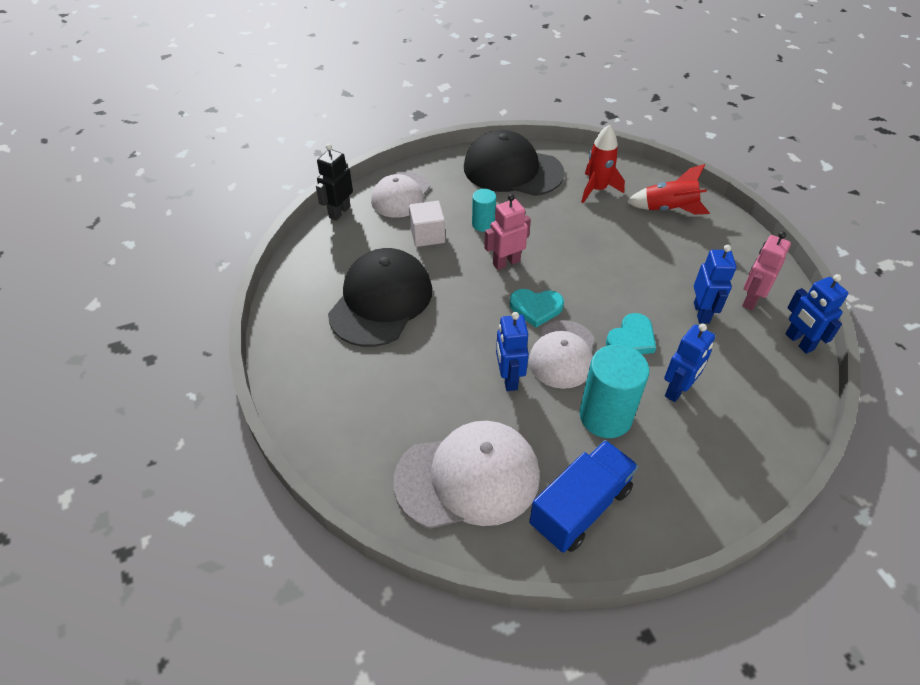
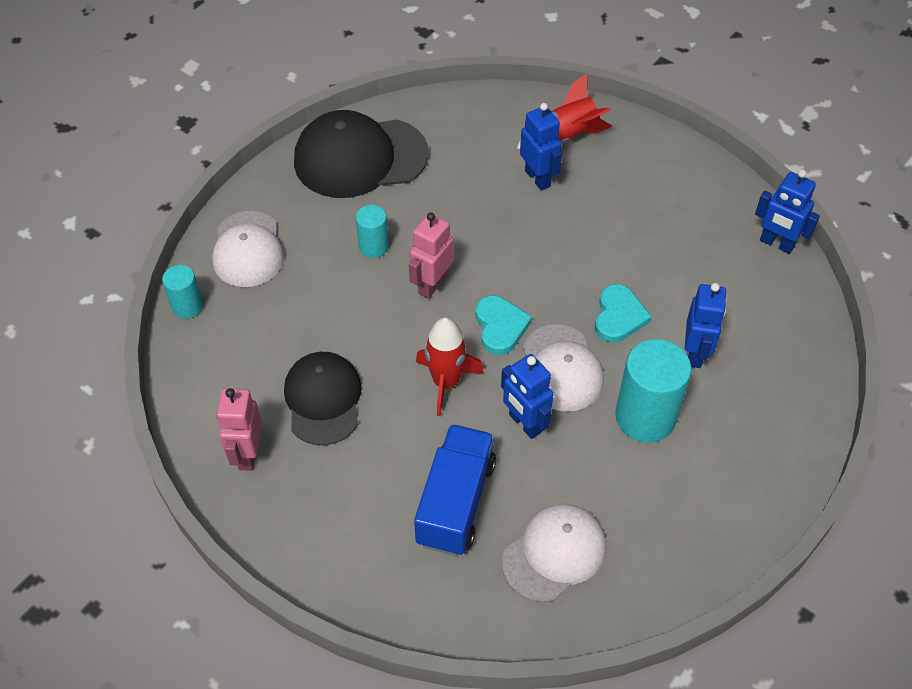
camera: 30 degrees left, 5 degrees up
black robot [316,144,353,221] -> turquoise cylinder [162,265,203,319]
black cap [328,248,432,347] -> black cap [284,352,361,445], size x0.67
white cap [393,421,540,529] -> white cap [502,504,606,603], size x0.67
white cube [409,201,445,247] -> none
turquoise heart [509,289,564,328] -> turquoise heart turned 75 degrees counterclockwise [476,295,532,355]
blue truck [529,440,639,553] -> blue truck moved to [414,424,496,556]
red rocket [581,124,625,203] -> red rocket moved to [416,317,484,416]
blue robot [694,245,736,324] -> blue robot moved to [520,103,562,191]
pink robot [742,231,791,310] -> pink robot moved to [216,388,262,471]

